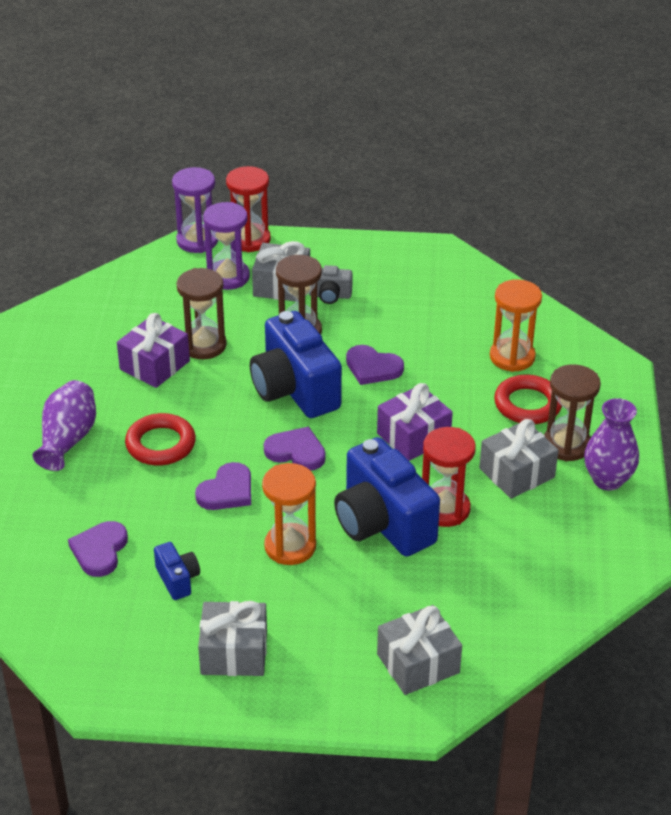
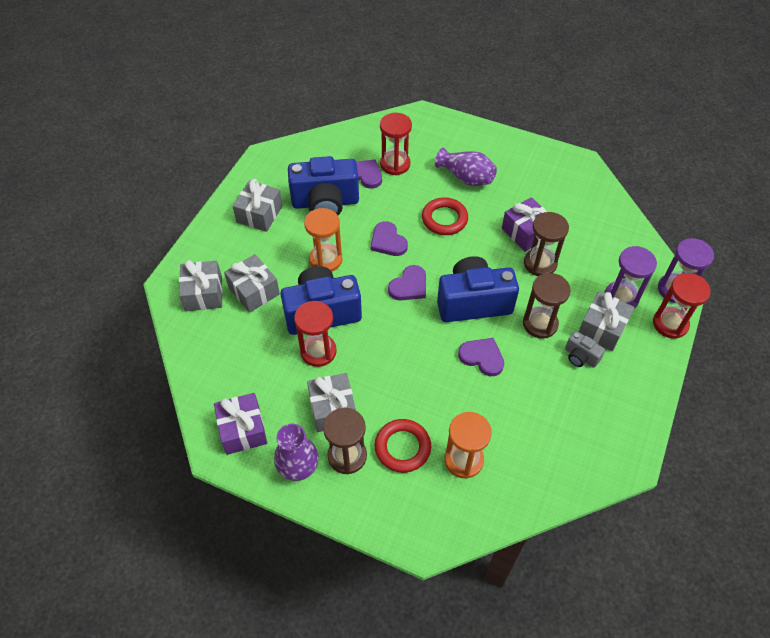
camera: 110 degrees right, 15 degrees up
blue camera [154,542,200,600] -> blue camera [288,156,359,215], size x2.17
grey camera [309,265,353,304] -> grey camera turned 75 degrees counterclockwise [565,331,605,368]
purple heart [346,345,404,385] -> purple heart turned 75 degrees clockwise [458,338,504,376]
purple gift [377,383,453,461] -> purple gift moved to [214,393,267,455]
none -> grey gift [224,254,280,313]
none -> red hourglass [380,113,412,175]

